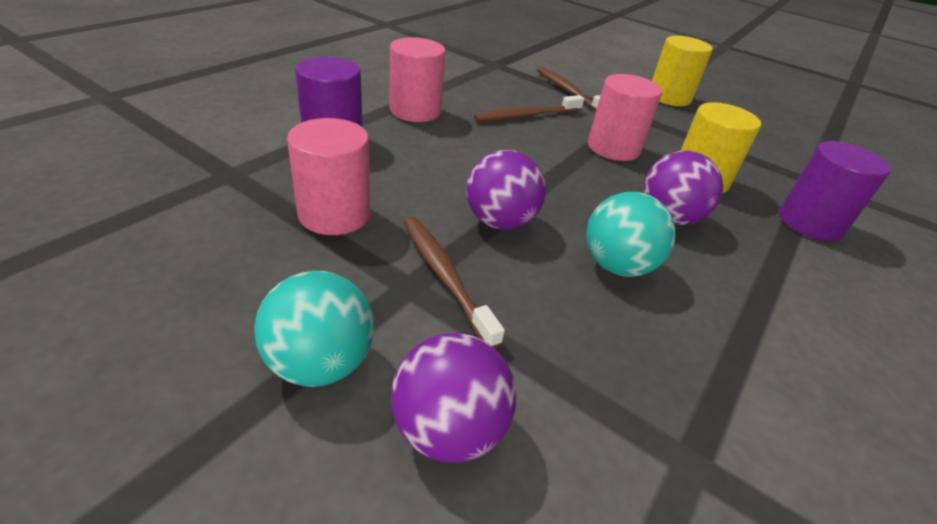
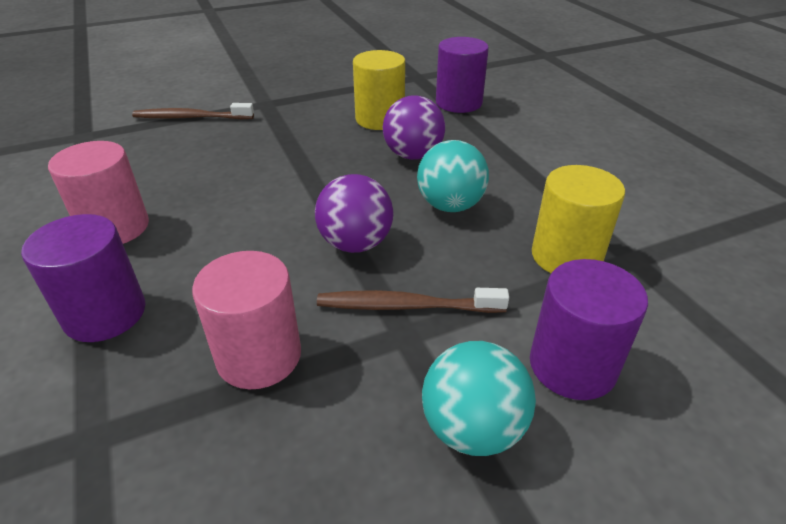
camera: 55 degrees left, 0 degrees up
purple ball [391,333,516,463] -> purple cylinder [530,259,648,400]
brown toothbrush [474,95,584,122] -> none
pink cylinder [588,74,662,161] -> none
yellow cylinder [652,36,713,106] -> yellow cylinder moved to [532,165,625,273]

